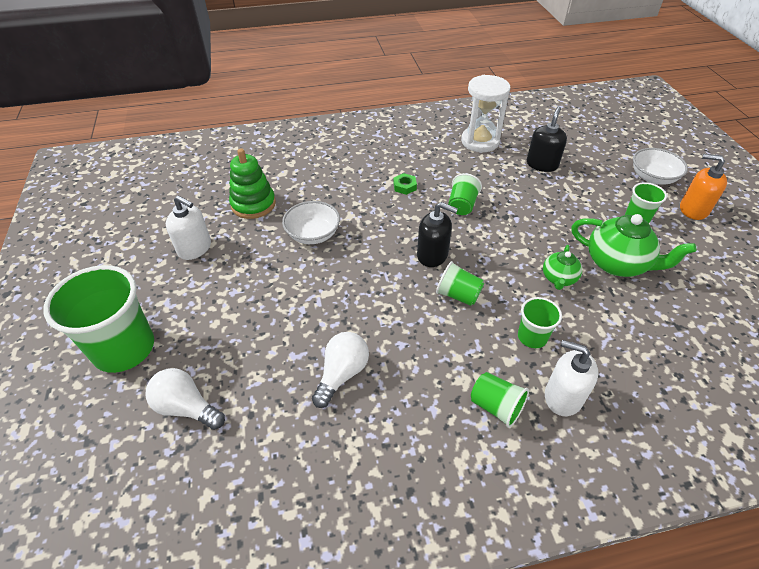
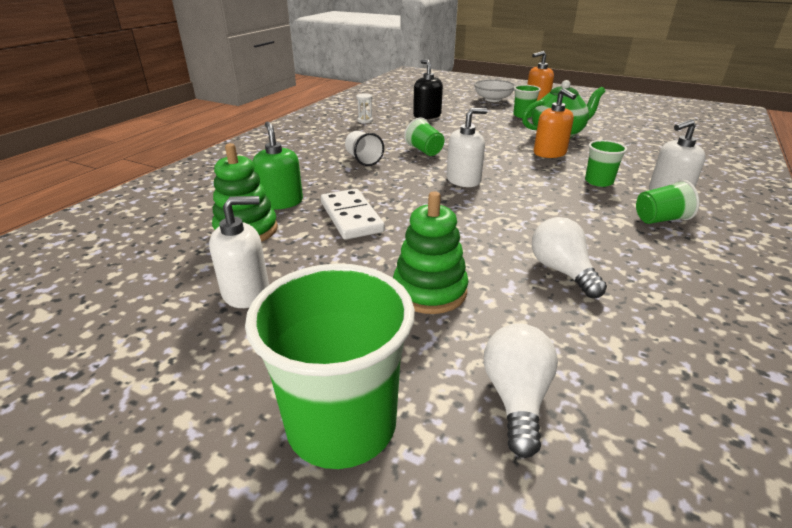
camera: 50 degrees left, 15 degrees down
white light bulb [145,368,225,430] -> white light bulb turned 120 degrees clockwise [484,323,558,458]
white bowl [282,201,340,244] -> white domino [321,189,385,240]
green nut [393,173,417,195] -> white cup [345,131,384,166]
black soap dispenser [417,202,458,267] -> white soap dispenser [447,108,488,187]
green cup [436,261,484,306] -> none
white hourglass [461,75,510,152] -> white hourglass [356,93,373,123], size x0.42
green teapot [543,245,582,290] -> orange soap dispenser [534,88,576,158]
none -> green soap dispenser [253,122,303,210]
none -> green stacking toy [393,191,468,314]

